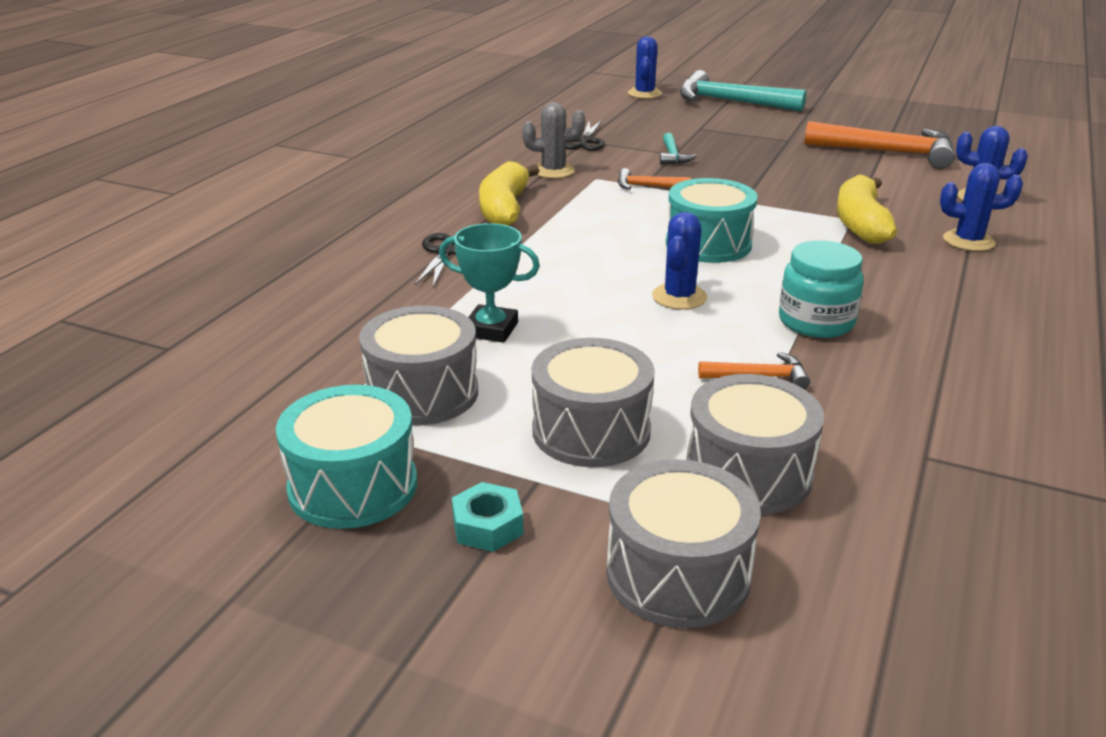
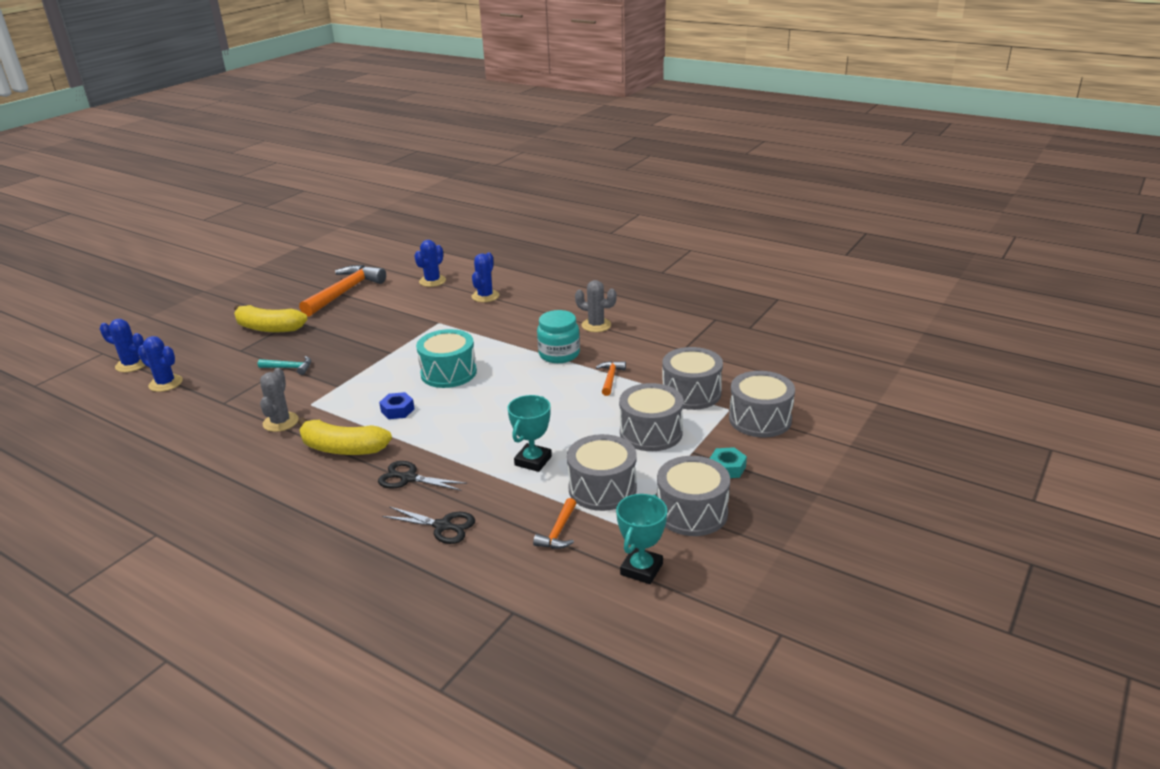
camera: 80 degrees left, 0 degrees up
turquoise drum [276,385,417,529] -> grey drum [657,456,730,536]
black scissors [566,120,605,151] -> black scissors moved to [382,507,475,544]
orange hammer [618,168,691,189] -> orange hammer moved to [533,498,576,549]
blue cactus [652,212,707,309] -> blue cactus moved to [138,336,183,392]
turquoise hammer [680,70,807,112] -> none
yellow banana [837,174,897,244] -> yellow banana moved to [234,305,308,332]
none -> blue nut [379,392,414,419]
none -> grey cactus [575,280,617,332]
none -> turquoise trophy [616,494,667,584]

